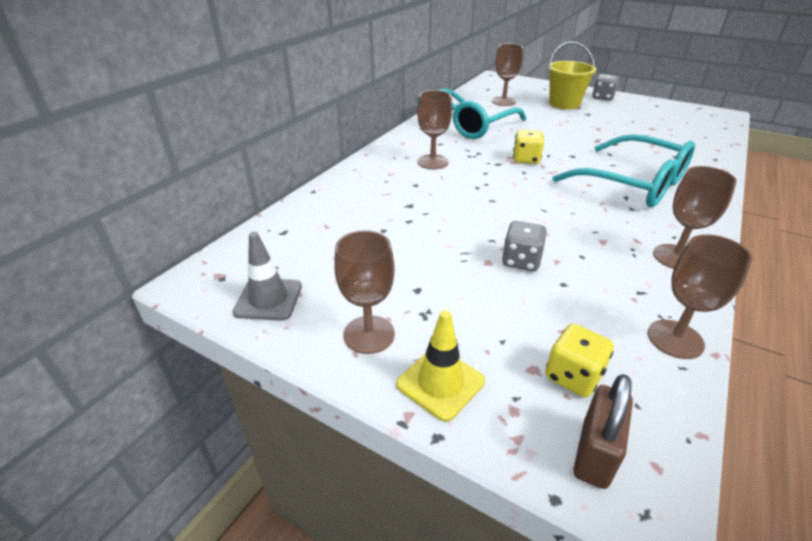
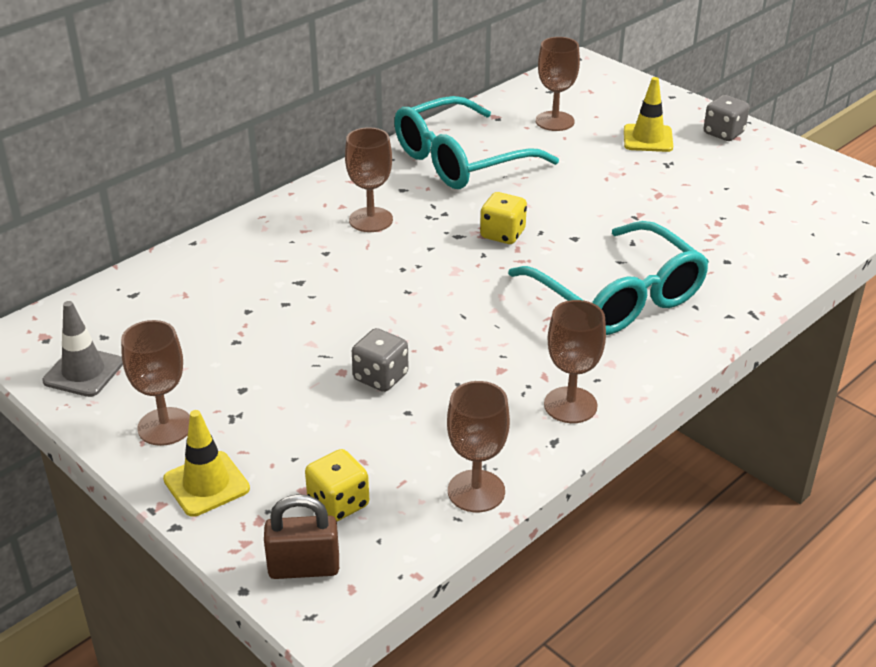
camera: 15 degrees right, 0 degrees up
yellow bucket [548,41,596,109] -> yellow traffic cone [624,77,673,152]
brown padlock [573,374,633,489] -> brown padlock turned 45 degrees clockwise [264,494,339,579]

